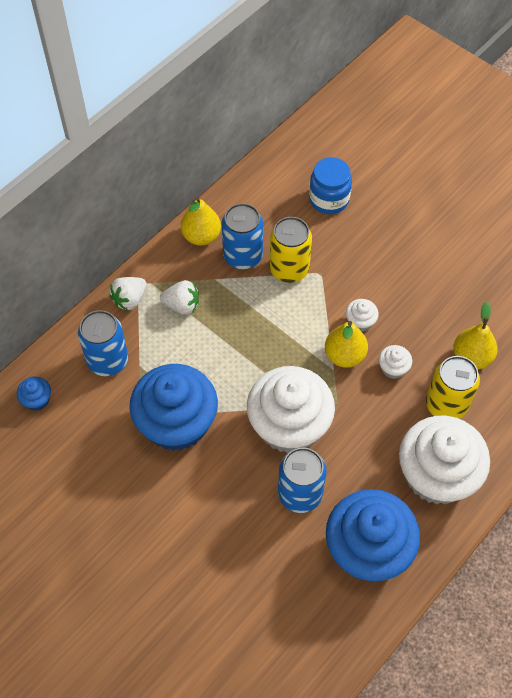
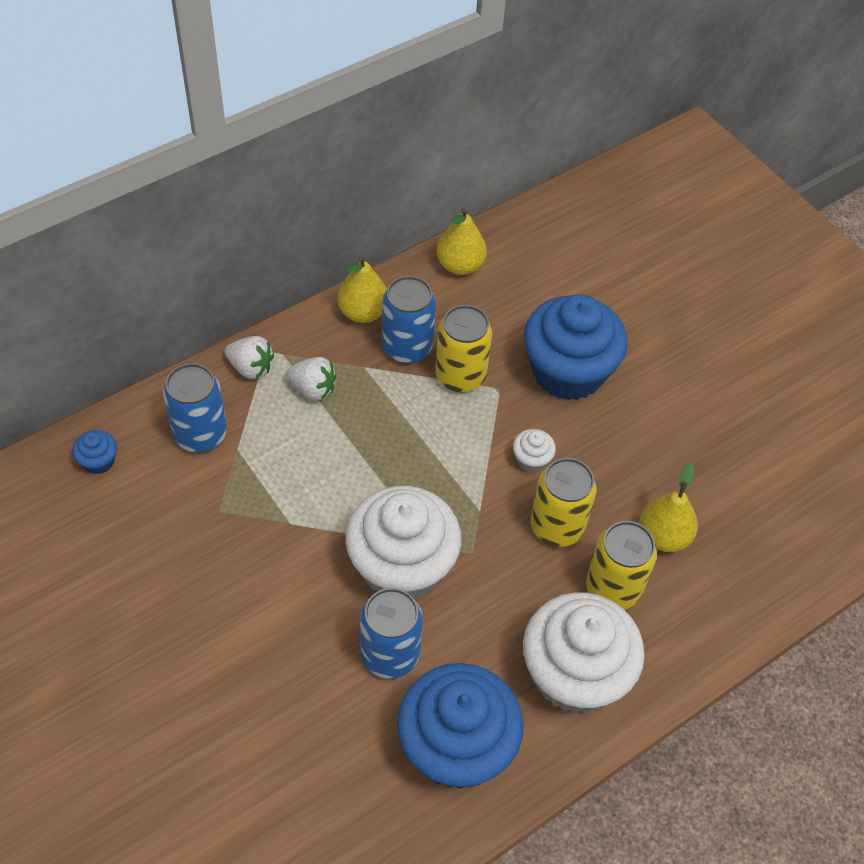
camera: 10 degrees right, 5 degrees down
white strawberry [109,277,147,311] -> white strawberry turned 120 degrees counterclockwise [225,336,274,379]
blue cupcake [129,364,218,451] -> blue cupcake moved to [524,294,628,400]
blue jar [309,157,352,214] -> none
yellow pear [325,321,368,368] -> yellow pear moved to [436,208,487,275]
white cupcake [379,345,412,379] -> yellow can [530,458,597,547]

